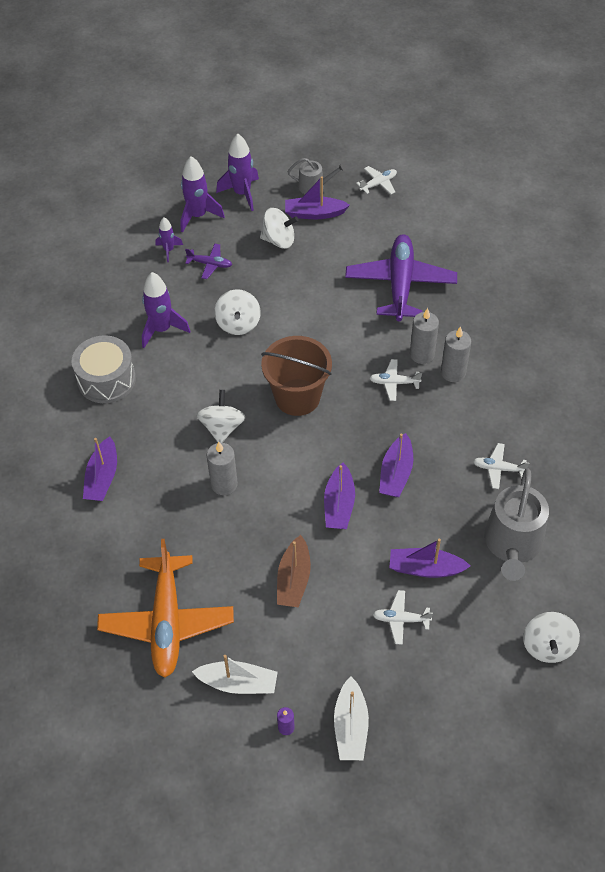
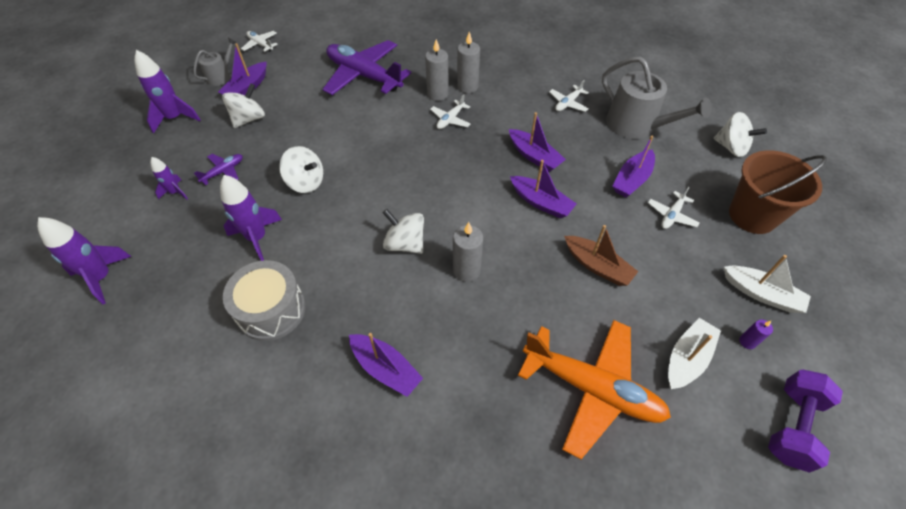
camera: 60 degrees left, 0 degrees up
purple rocket [180,156,225,233] -> purple rocket moved to [37,217,132,305]
brown bucket [261,336,332,416] -> brown bucket moved to [729,150,827,234]
white plane [356,166,397,194] -> white plane turned 45 degrees counterclockwise [241,31,278,52]
none -> purple dumbbell [768,369,843,473]

